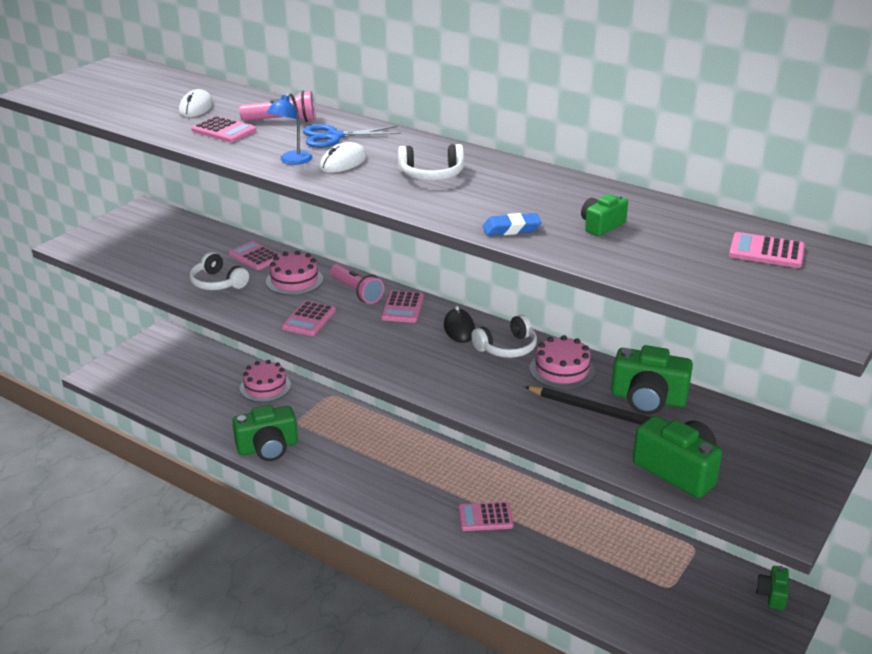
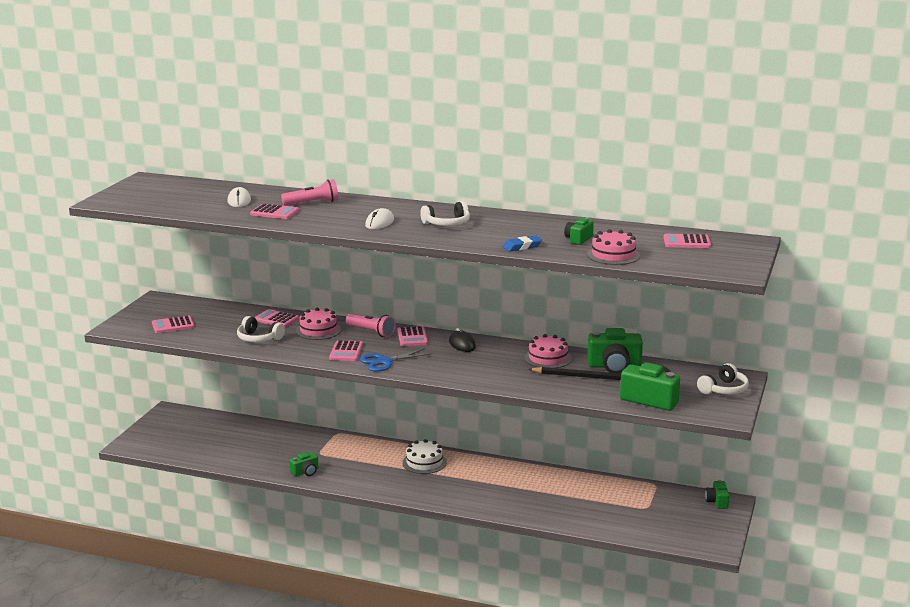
camera: 15 degrees left, 10 degrees down
green camera [232,405,298,461] -> green camera [290,452,319,476], size x0.55
pink cake [240,360,291,402] -> pink cake moved to [587,229,640,265]
blue lamp [267,93,312,165] -> none
blue scissors [303,124,401,148] -> blue scissors moved to [360,348,432,372]
pink calculator [458,502,513,531] -> pink calculator moved to [152,316,194,333]
white headphones [471,315,537,358] -> white headphones moved to [697,363,749,394]
none -> white cake [402,439,447,474]

